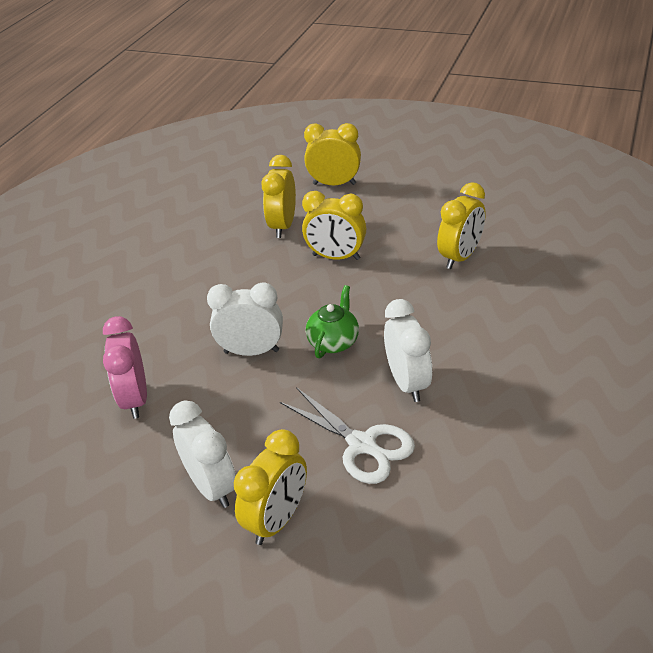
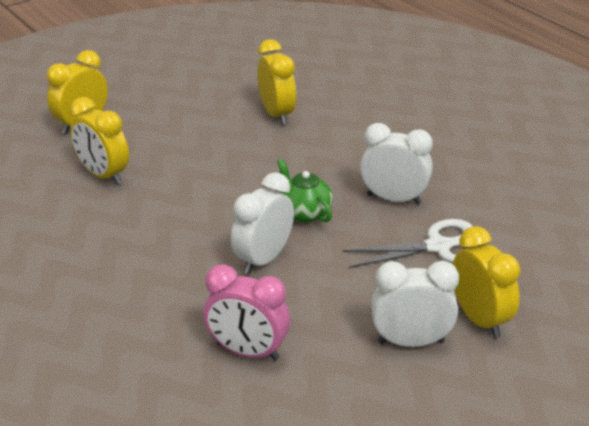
camera: 60 degrees left, 5 degrees down
yellow clock [302,191,366,260] -> none

